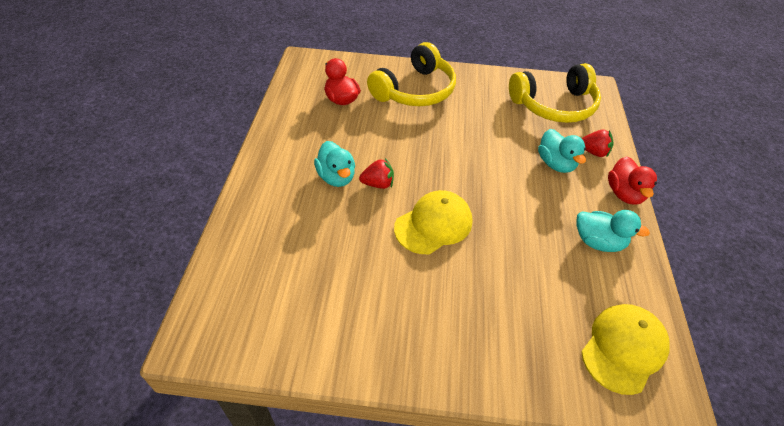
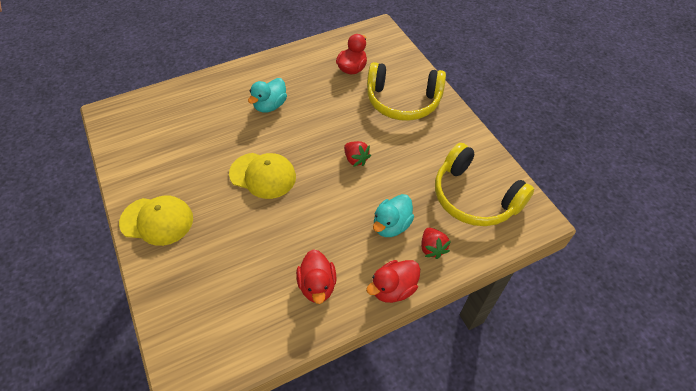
camera: 60 degrees right, 5 degrees up
red strawberry [359,158,394,189] -> red strawberry moved to [344,141,371,167]
turquoise duck [577,210,650,252] -> red duck [296,249,337,304]
yellow cap [581,304,670,395] -> yellow cap moved to [119,196,193,246]

